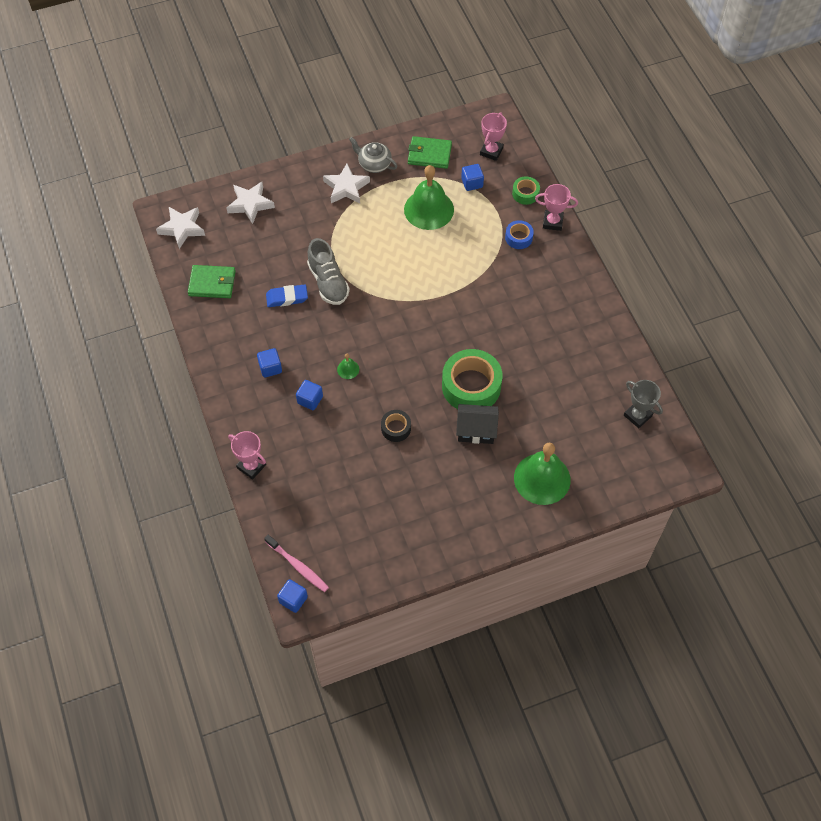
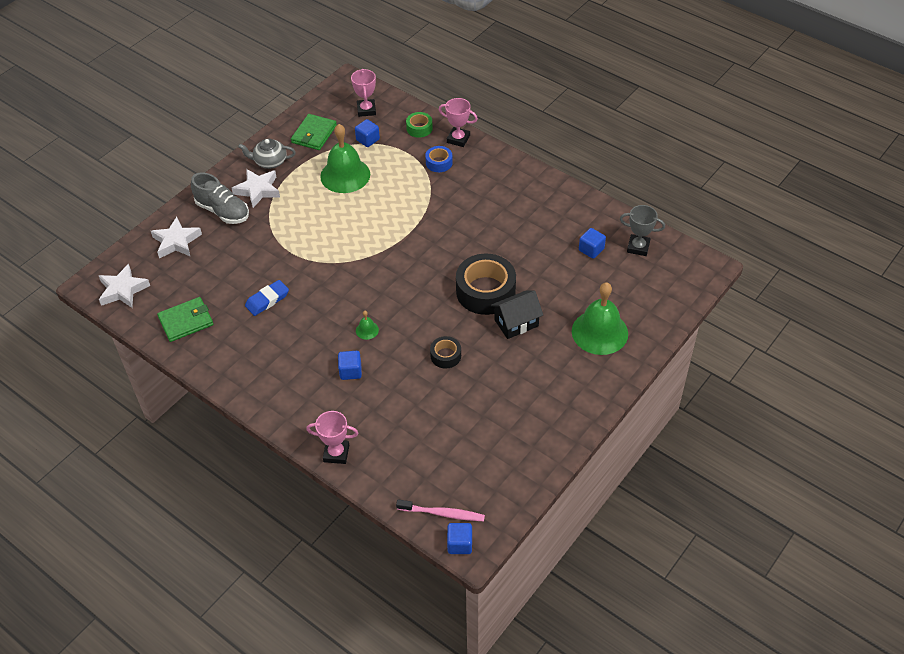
camera: 30 degrees left, 10 degrees down
blue cube [257,348,282,378] -> blue cube moved to [579,228,606,259]
grey shoe [307,238,350,305] -> grey shoe moved to [191,173,249,224]
green wallet [408,136,452,169] -> green wallet turned 45 degrees counterclockwise [291,114,337,150]
green tape [442,349,503,409] -> black tape [456,254,516,315]
pink trophy [535,184,578,231] -> pink trophy turned 45 degrees clockwise [439,98,478,147]

